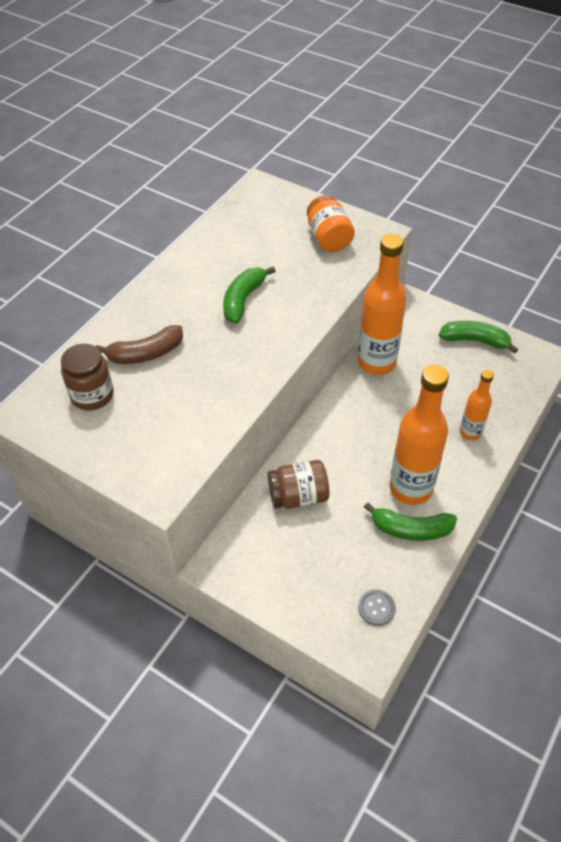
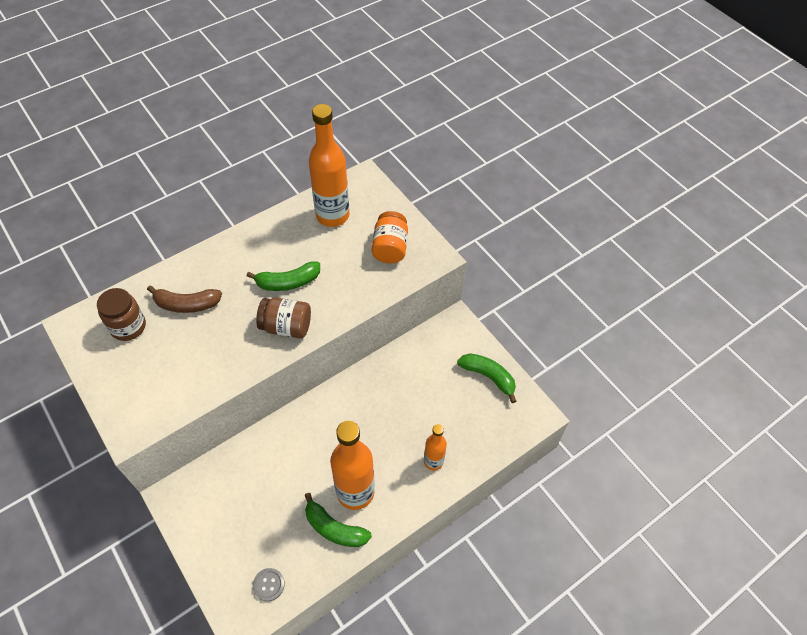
camera: 20 degrees right, 5 degrees up
green banana [223,266,276,324] -> green banana turned 150 degrees counterclockwise [247,261,320,291]
brown jar [268,460,329,509] -> brown jar moved to [256,297,311,338]
orange bottle [358,234,406,375] -> orange bottle moved to [309,104,349,227]

